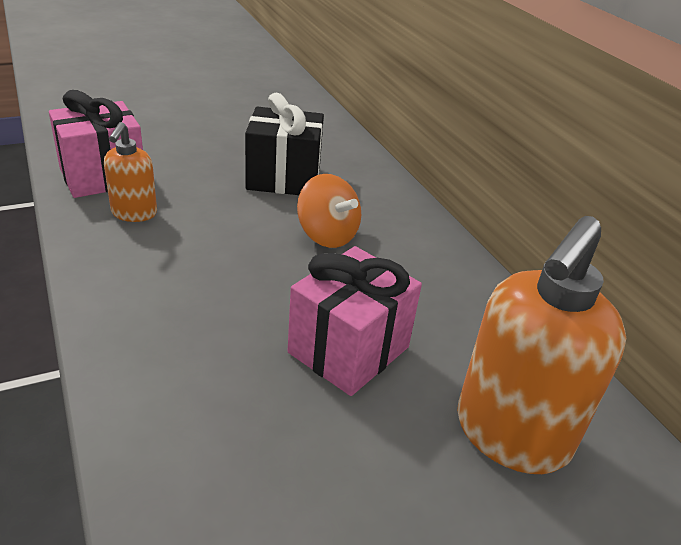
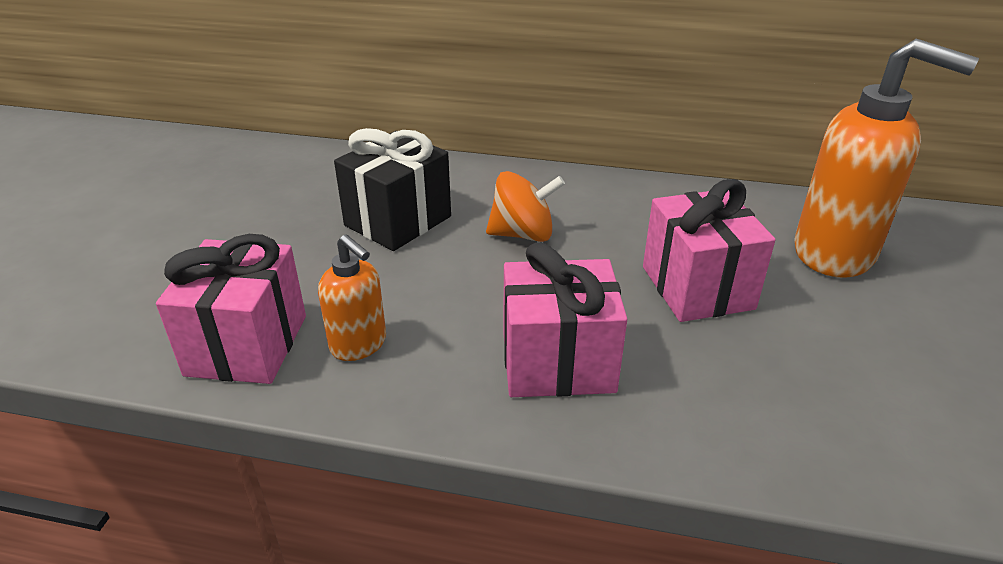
camera: 50 degrees left, 0 degrees up
orange soap dispenser [457,216,626,474] -> orange soap dispenser turned 45 degrees counterclockwise [794,39,979,278]
none -> pink gift [504,242,627,397]

